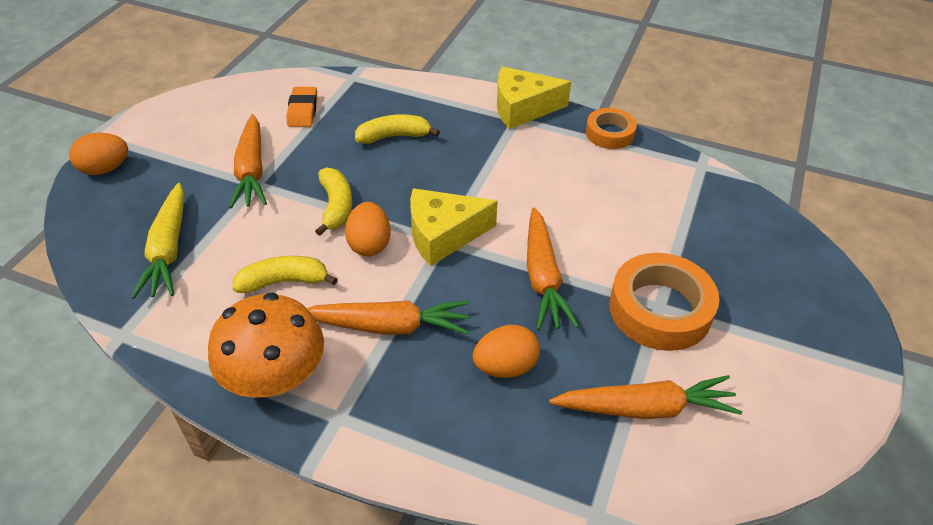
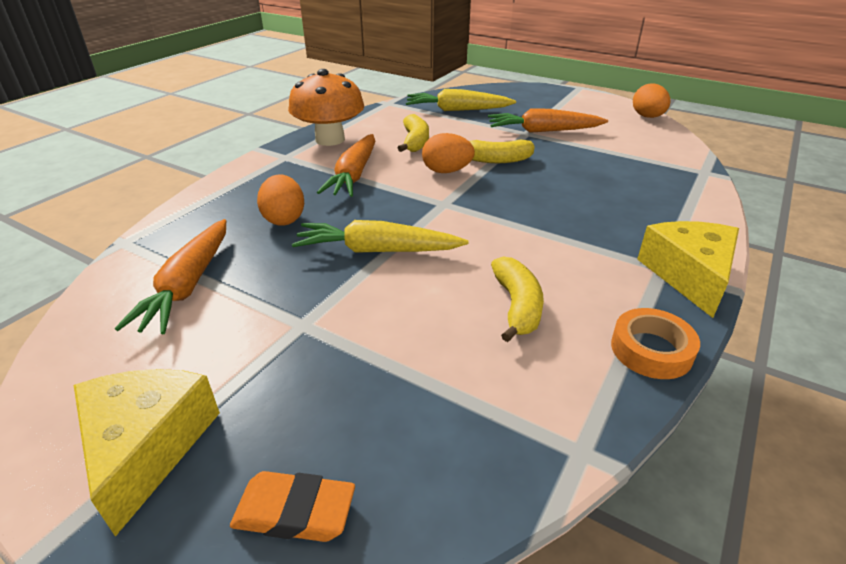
camera: 100 degrees right, 10 degrees down
orange egg [69,132,128,175] -> orange egg moved to [633,83,670,118]
orange eraser [286,87,317,127] -> orange eraser moved to [230,471,355,542]
yellow banana [355,114,440,144] -> yellow banana moved to [491,256,544,342]
yellow cheese [410,188,498,266] -> yellow cheese moved to [74,369,220,537]
orange carrot [527,207,579,330] -> yellow carrot [292,220,469,253]
orange tape [609,253,719,351] -> none

